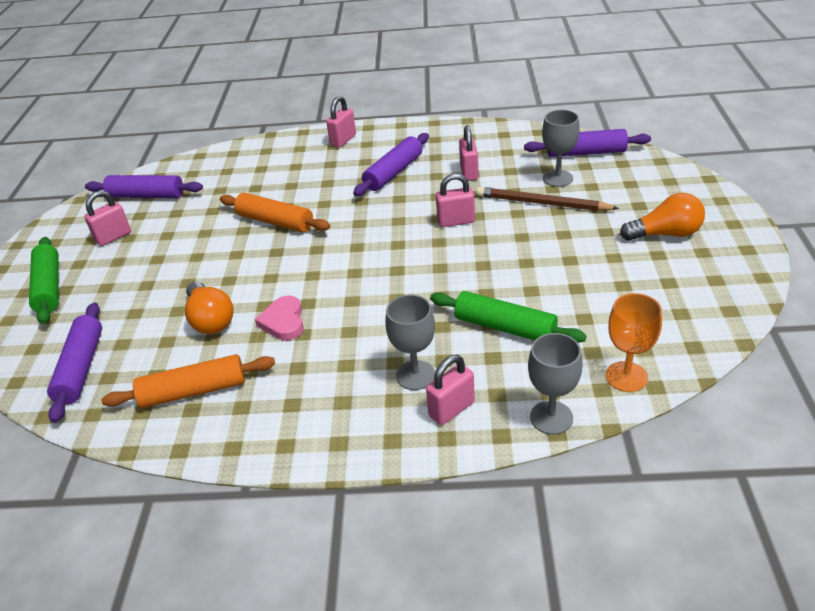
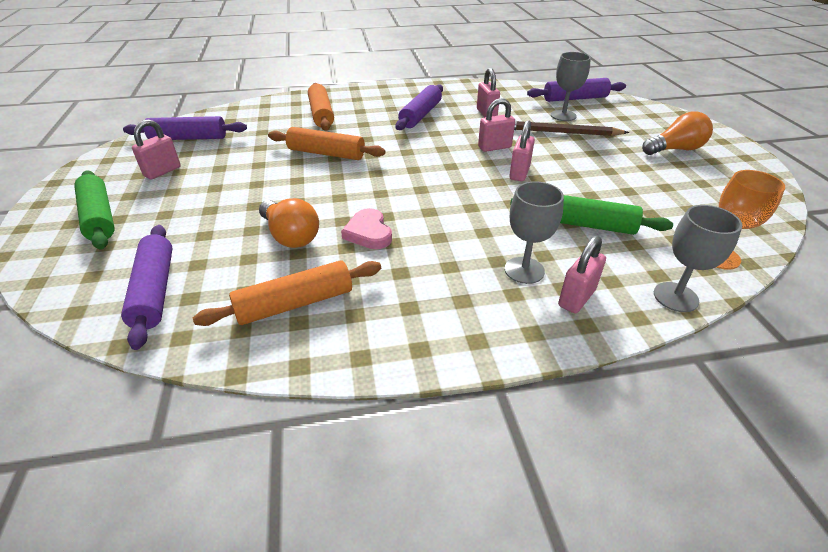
camera: 15 degrees left, 0 degrees up
pink padlock [326,96,356,148] -> pink padlock moved to [509,120,535,181]
none -> orange rolling pin [308,83,334,131]

